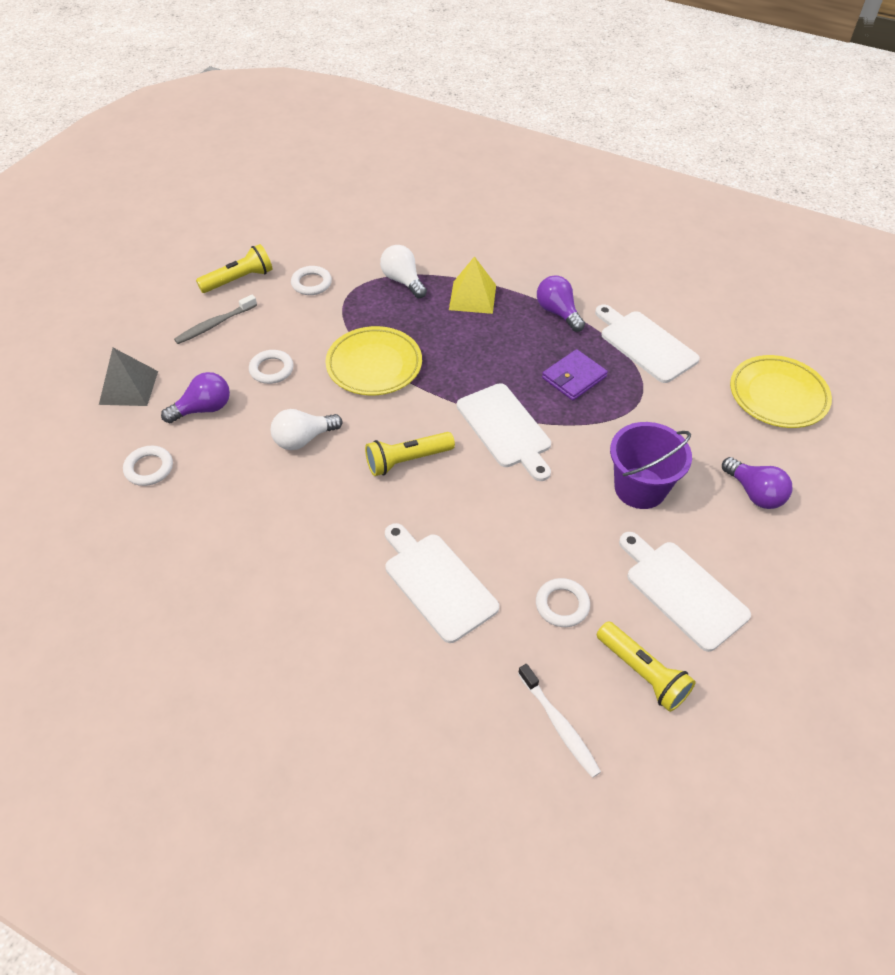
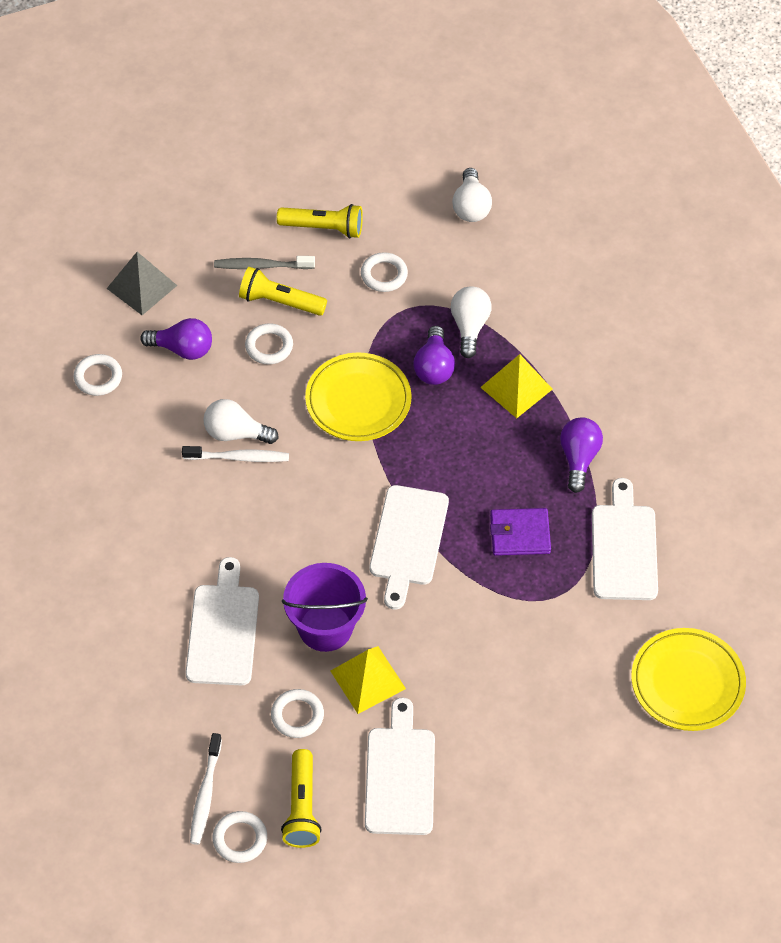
camera: 40 degrees right, 5 degrees up
yellow flashlight [365,432,455,476] -> yellow flashlight moved to [239,267,327,316]
purple bucket [610,422,692,509] -> purple bucket moved to [282,563,368,652]
purple light bulb [722,457,792,509] -> purple light bulb moved to [414,326,455,385]
none -> white toothbrush [182,446,289,462]
none -> white ring [213,811,267,863]
none -> yellow pyramid [331,646,406,714]
none -> white light bulb [452,168,492,222]

